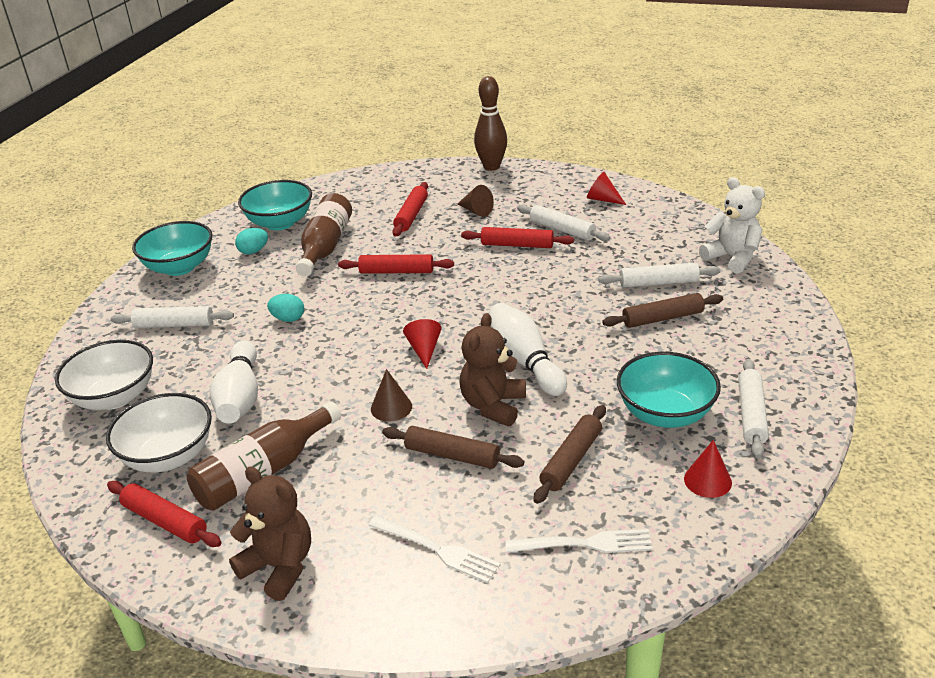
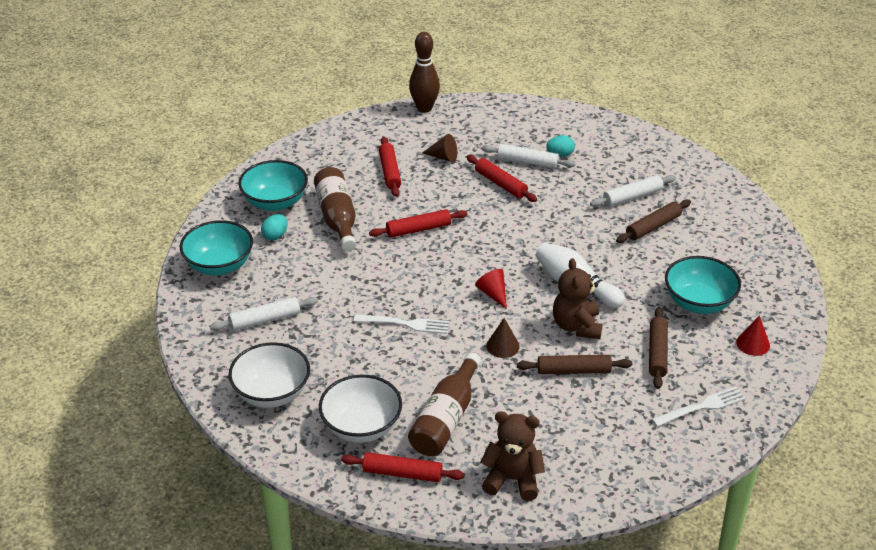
camera: 25 degrees left, 5 degrees up
white bowling pin [210,340,258,423] -> none
turquoise egg [267,294,304,322] -> turquoise egg moved to [546,135,575,157]
white fork [368,516,501,583] -> white fork moved to [353,314,449,334]
red rolling pin [461,227,574,248] -> red rolling pin turned 60 degrees clockwise [466,155,537,202]
red cone [587,172,626,205] -> none
white teddy bear [699,177,765,274] -> none
white rolling pin [738,359,769,459] -> none

